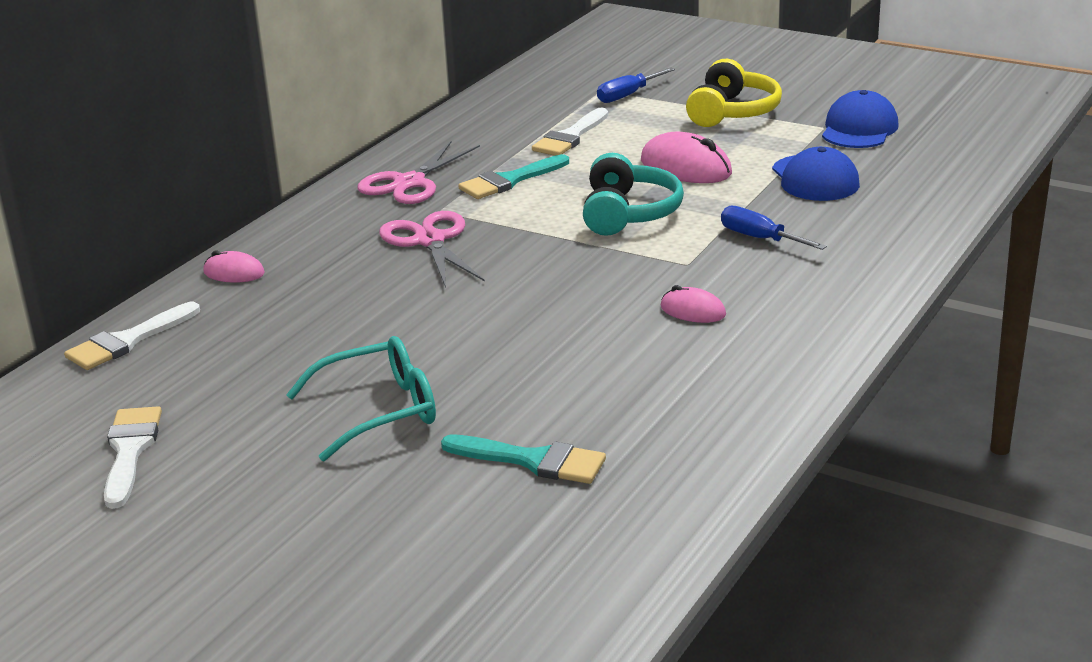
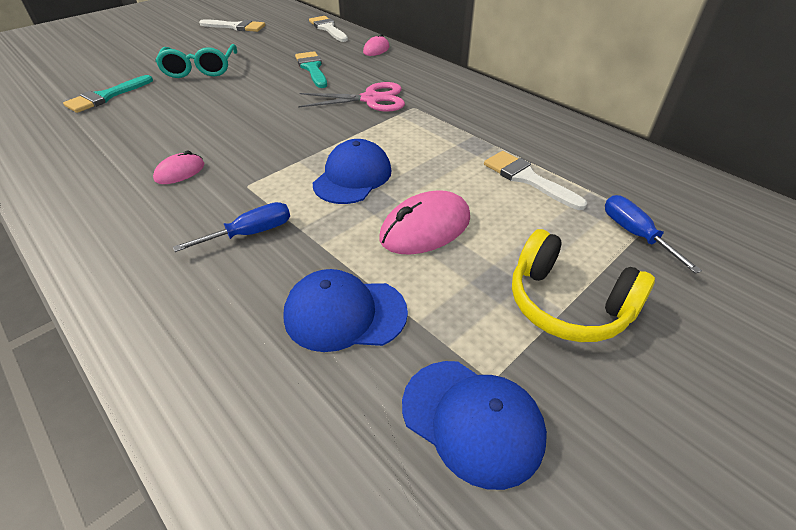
camera: 105 degrees right, 15 degrees up
pink scissors [358,141,480,204] -> none
turquoise brush [458,154,569,199] -> turquoise brush moved to [295,51,327,88]
turquoise headphones [583,153,684,236] -> blue cap [313,139,392,204]

